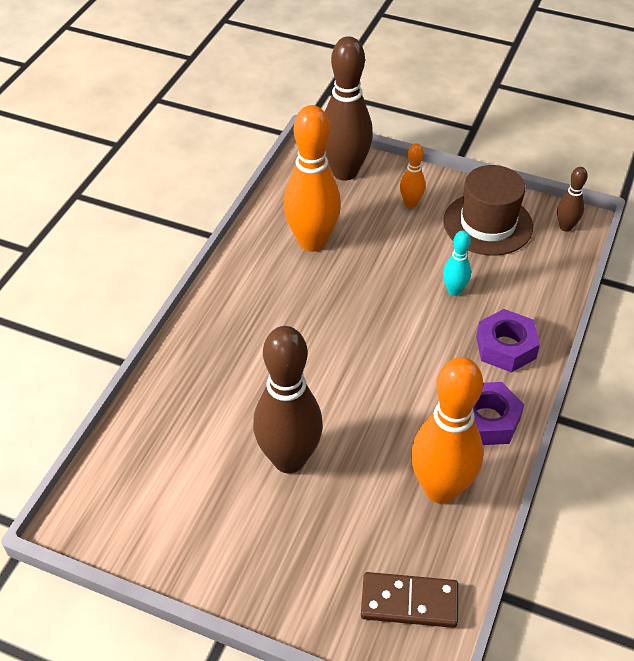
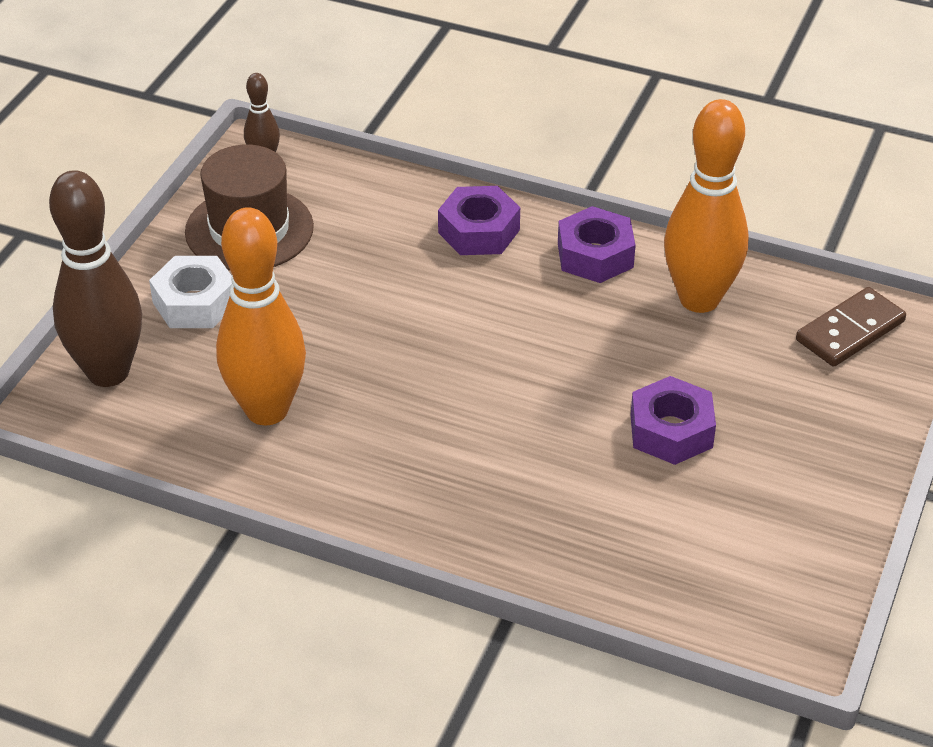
camera: 90 degrees left, 5 degrees down
brown bowling pin [253,326,323,473] -> purple nut [630,376,716,465]
brown domino [361,572,458,628] -> brown domino turned 45 degrees clockwise [796,287,906,367]
orange bowling pin [400,143,425,208] -> white nut [149,256,232,328]
turquoise bowling pin [443,231,471,296] -> none

